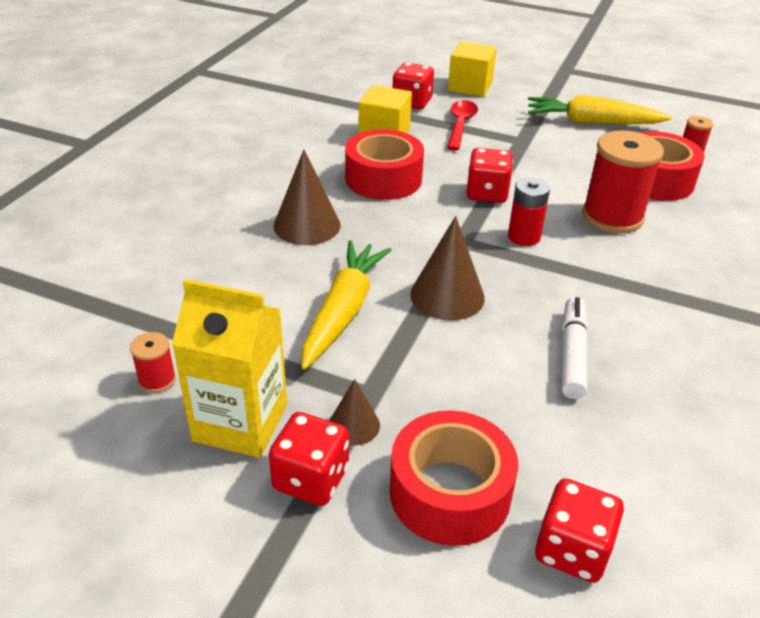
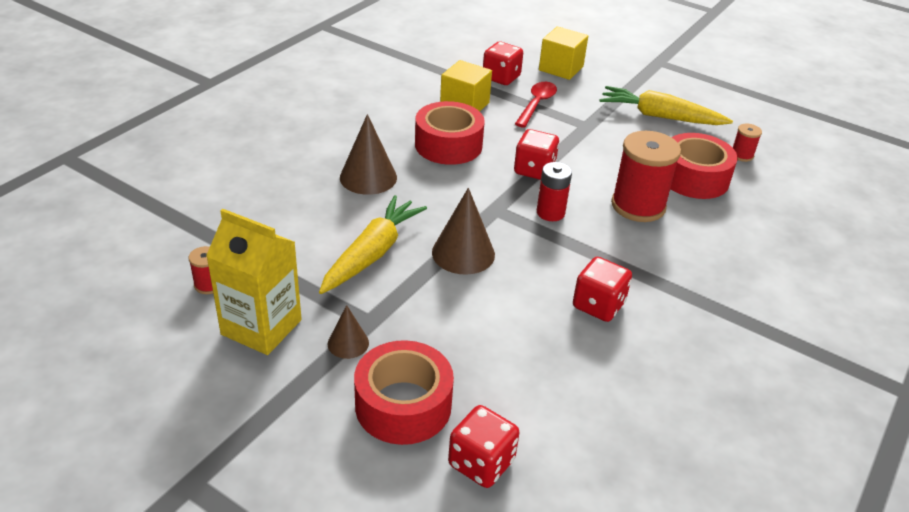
camera: 10 degrees right, 0 degrees up
red dice [269,412,349,506] -> red dice moved to [573,257,632,322]
white marker [562,297,588,399] -> none

